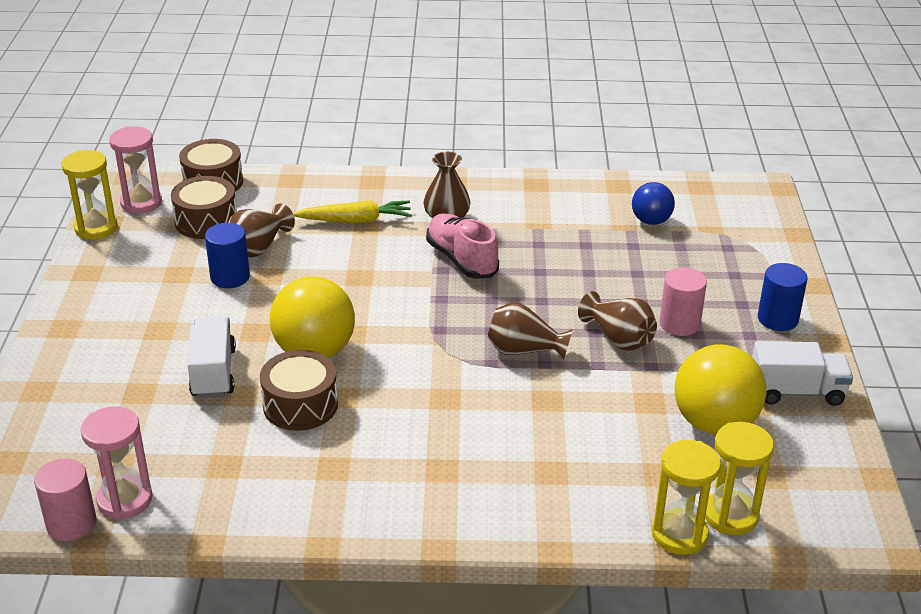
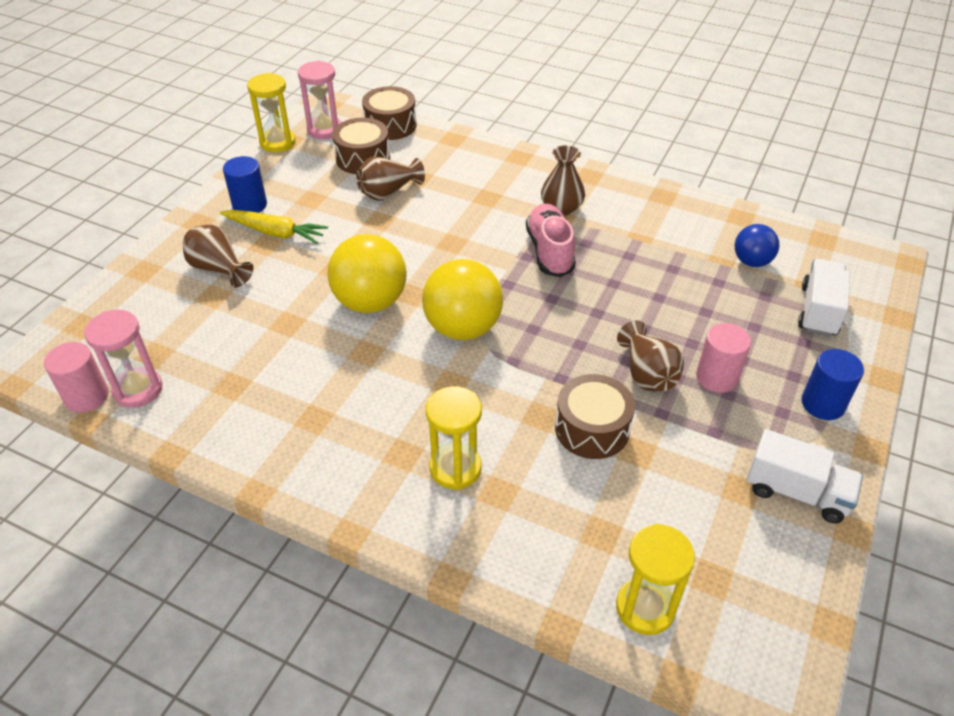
camera: 25 degrees right, 10 degrees up
white truck [187,316,236,398] -> white truck moved to [798,259,850,337]
blue cylinder [205,223,250,288] -> blue cylinder moved to [223,156,267,213]
brown drum [260,350,338,431] -> brown drum moved to [555,374,635,459]
yellow carrot [293,200,412,223] -> yellow carrot moved to [220,210,328,244]
brown vase [488,302,573,361] -> brown vase moved to [183,225,253,288]
yellow hourglass [652,440,721,555] -> yellow hourglass moved to [426,386,482,490]
yellow ball [675,345,767,435] -> yellow ball moved to [422,259,503,340]

